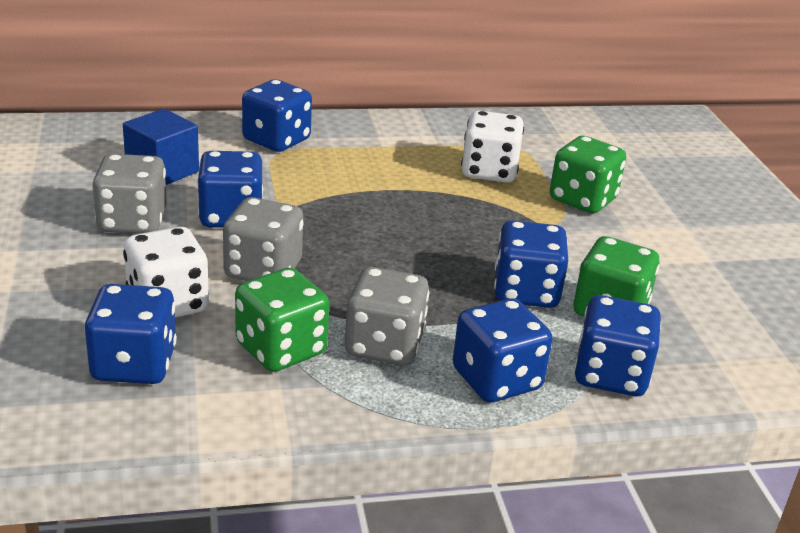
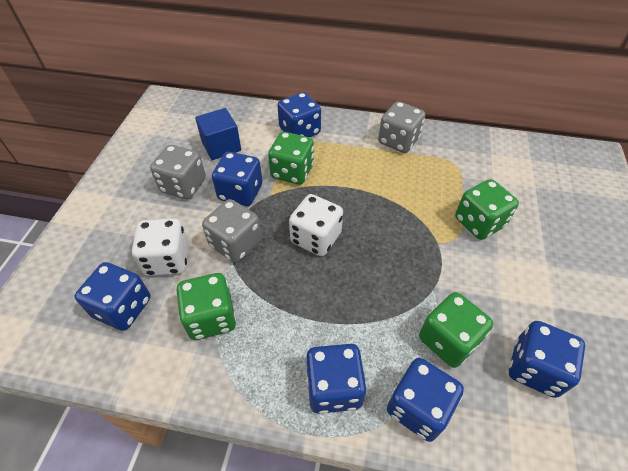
camera: 25 degrees right, 20 degrees up
grey dice [345,267,429,366] -> grey dice moved to [378,101,425,153]
white dice [461,110,524,183] -> white dice moved to [289,194,343,256]
blue dice [494,220,568,308] -> blue dice moved to [509,321,585,398]
none -> green dice [268,132,314,185]

